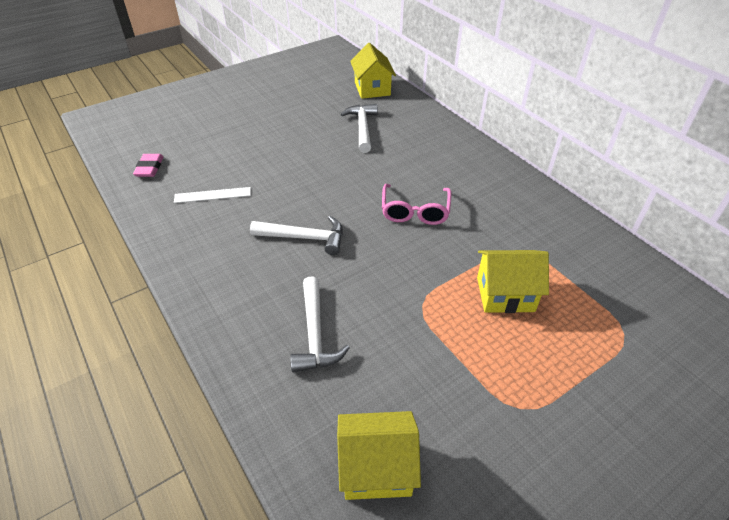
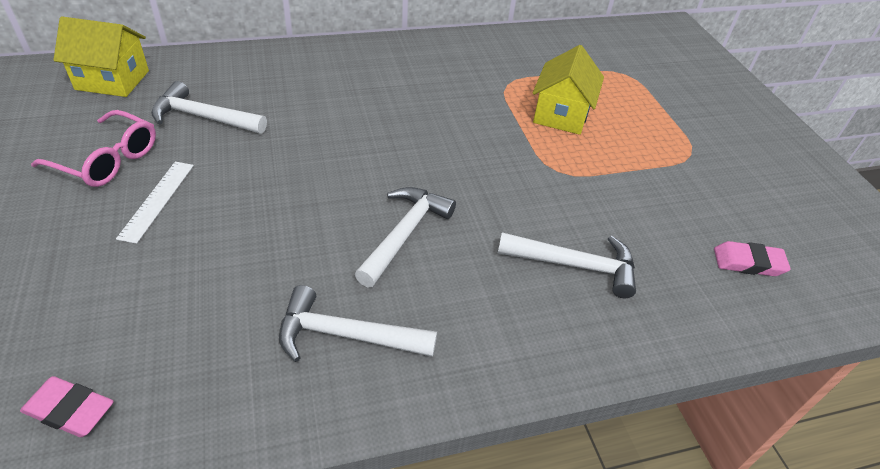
camera: 75 degrees left, 0 degrees up
white ruler [174,187,251,203] -> white ruler moved to [116,162,194,244]
yellow house [337,411,421,500] -> pink eraser [714,241,791,276]
pink glasses [382,184,452,225] -> pink glasses moved to [31,110,156,187]
none -> white hammer [279,285,437,362]

